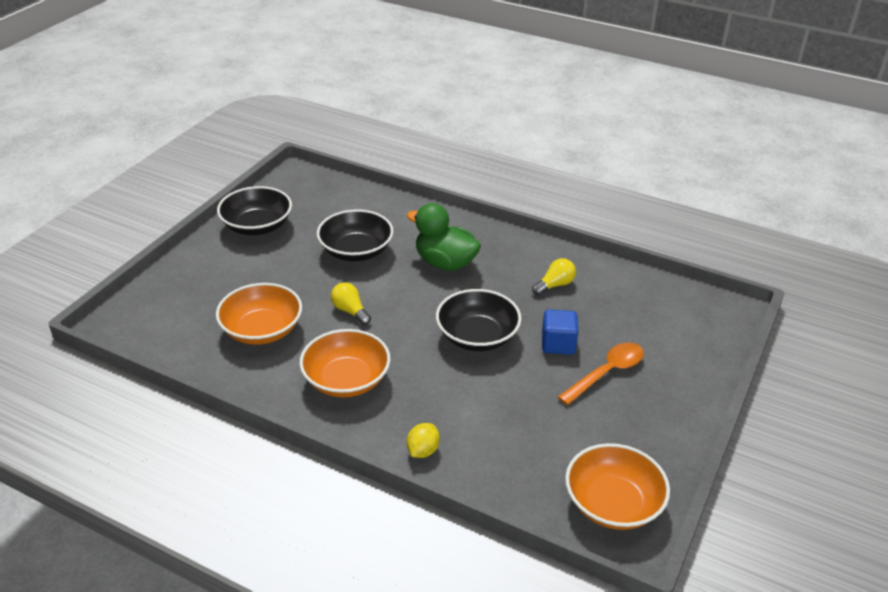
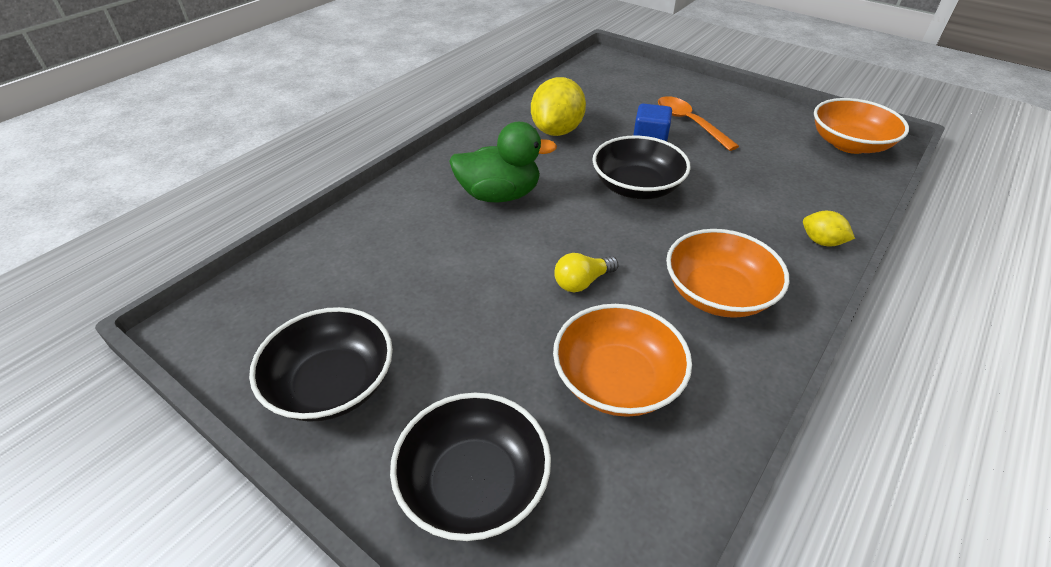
camera: 80 degrees left, 5 degrees up
black bowl [317,209,394,261] -> black bowl moved to [390,393,551,541]
green duck [407,203,481,271] -> green duck turned 135 degrees counterclockwise [449,122,557,203]
yellow light bulb [532,258,576,296] -> yellow lemon [531,77,586,136]

